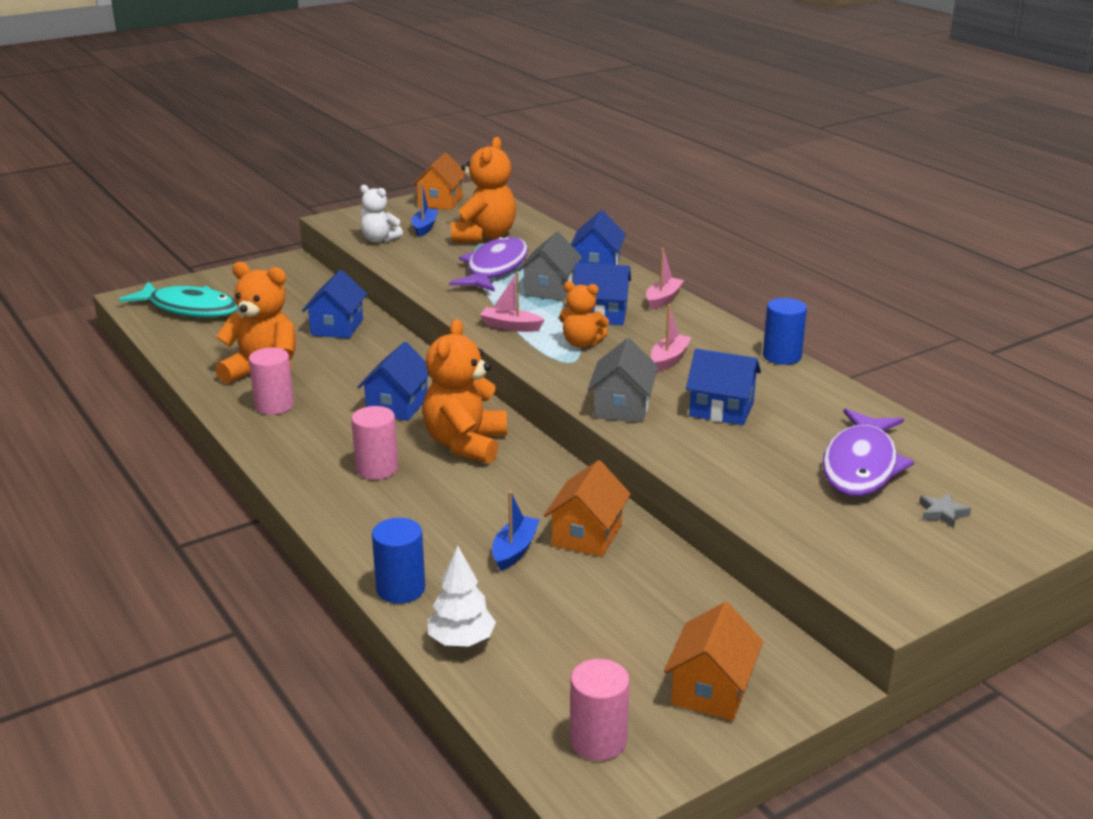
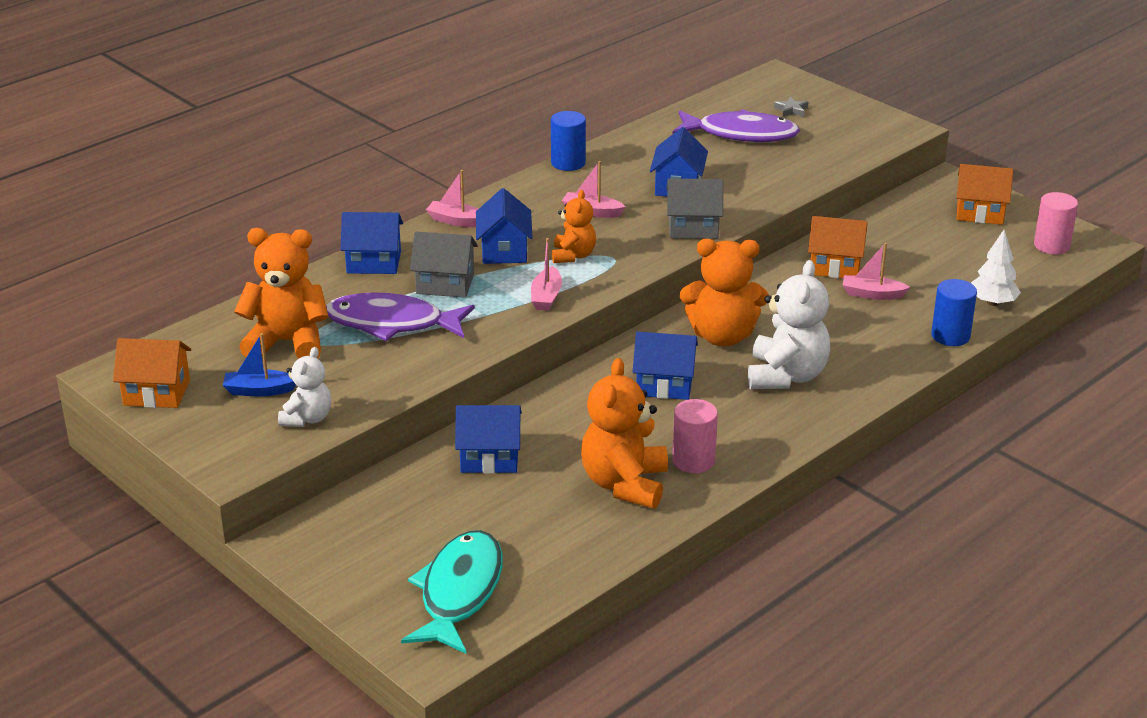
camera: 100 degrees left, 5 degrees up
pink cylinder [351,406,398,480] -> white teddy bear [748,260,830,389]
blue boat [492,491,540,571] -> pink boat [843,243,910,300]

